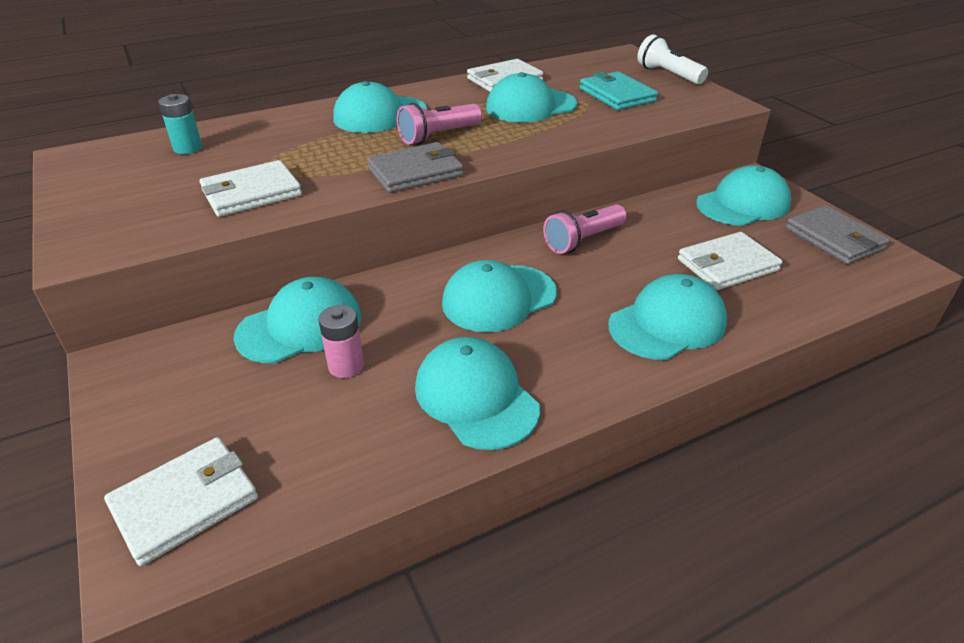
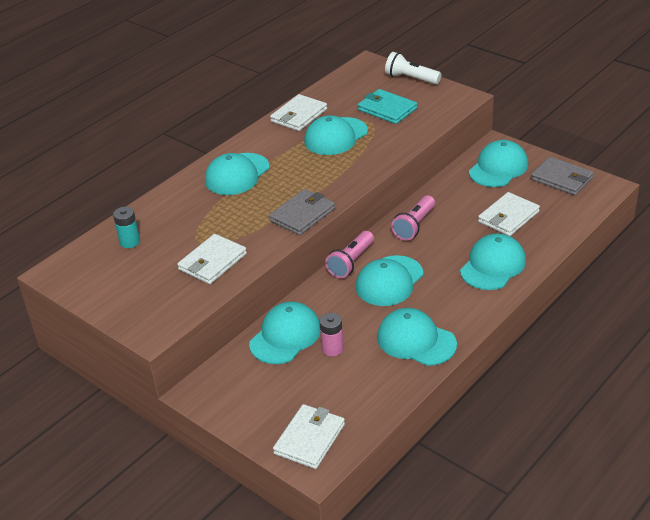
camera: 20 degrees left, 0 degrees up
pink flashlight [397,103,482,145] -> pink flashlight moved to [325,231,374,278]

